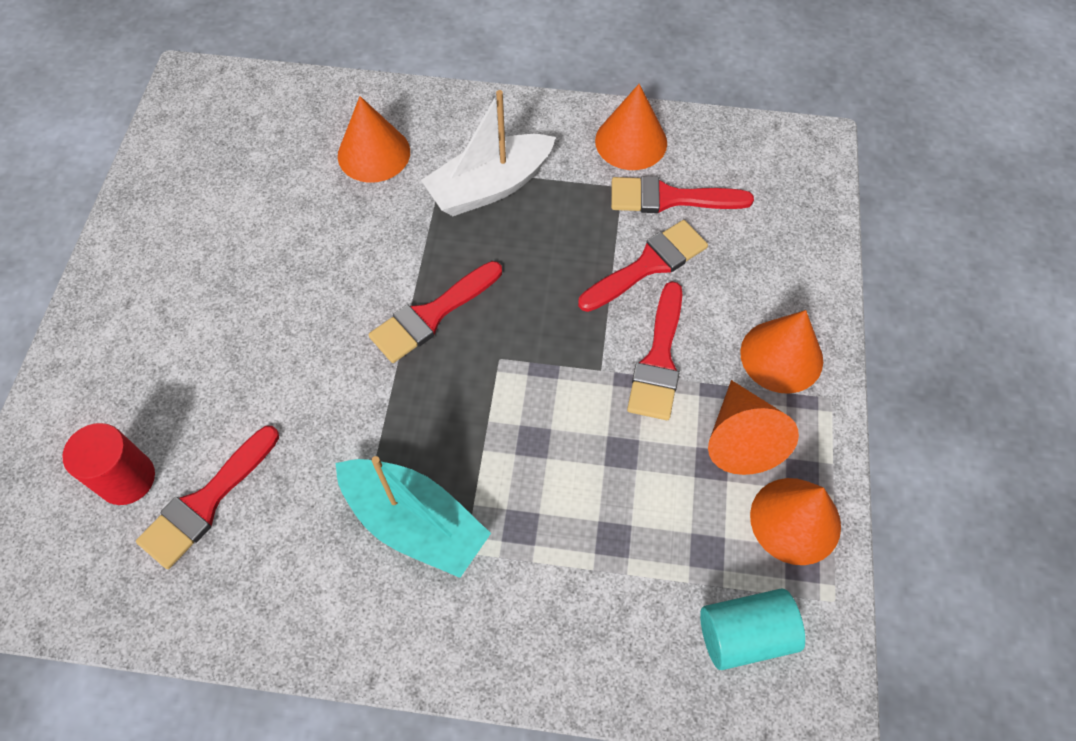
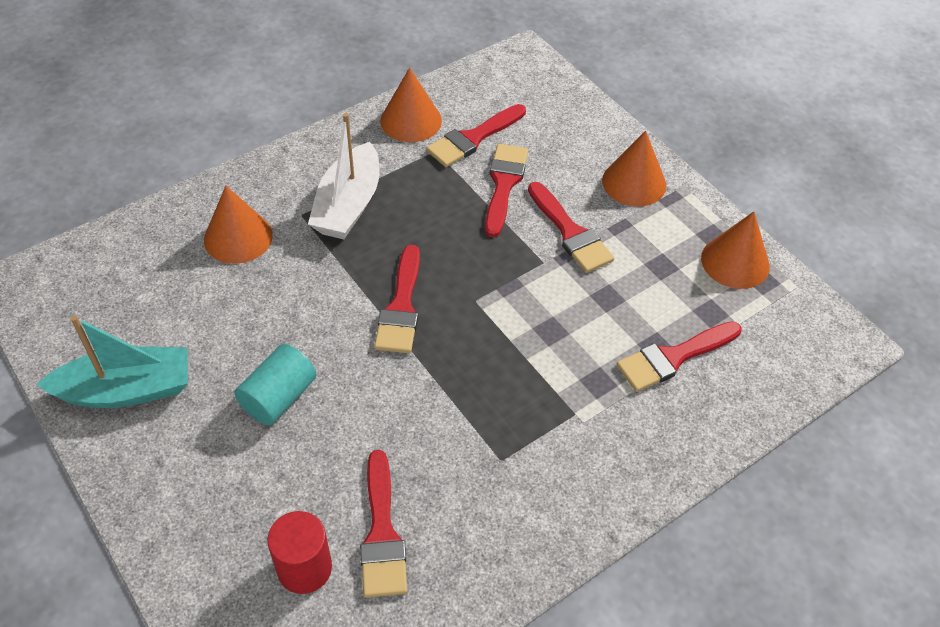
camera: 45 degrees left, 10 degrees down
turquoise boat [335,456,491,578] -> turquoise boat moved to [36,315,188,408]
turquoise cylinder [700,589,805,670] -> turquoise cylinder moved to [234,344,317,425]
orange cone [708,380,799,475] -> none
none -> red brush [616,321,742,392]

